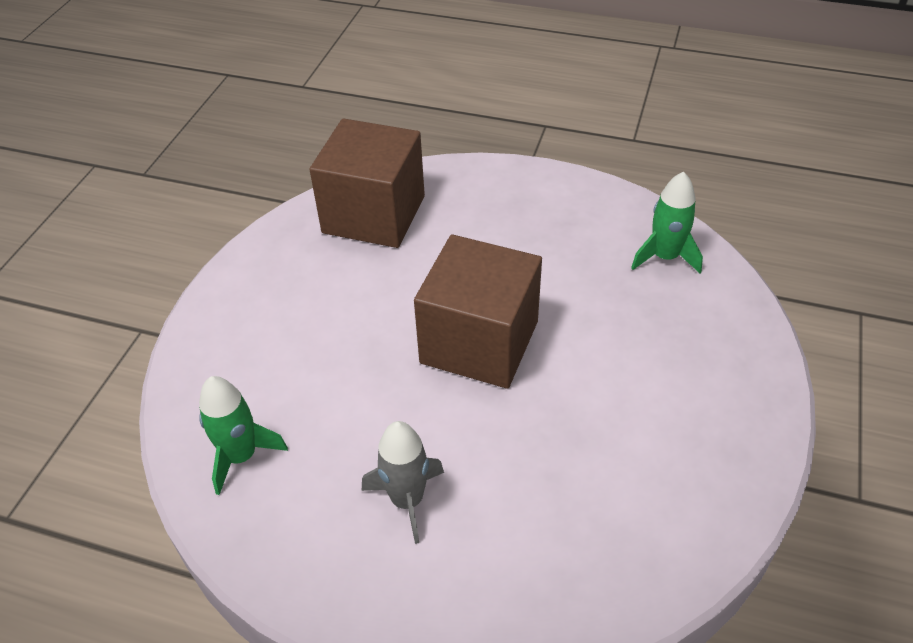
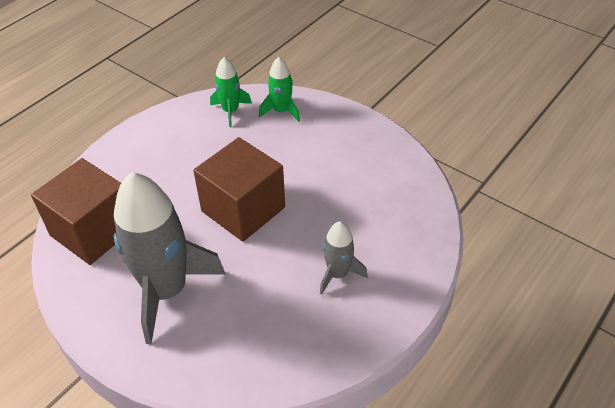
camera: 70 degrees left, 0 degrees up
green rocket [199,376,288,495] -> green rocket moved to [259,57,300,122]
none -> grey rocket [114,172,226,345]

